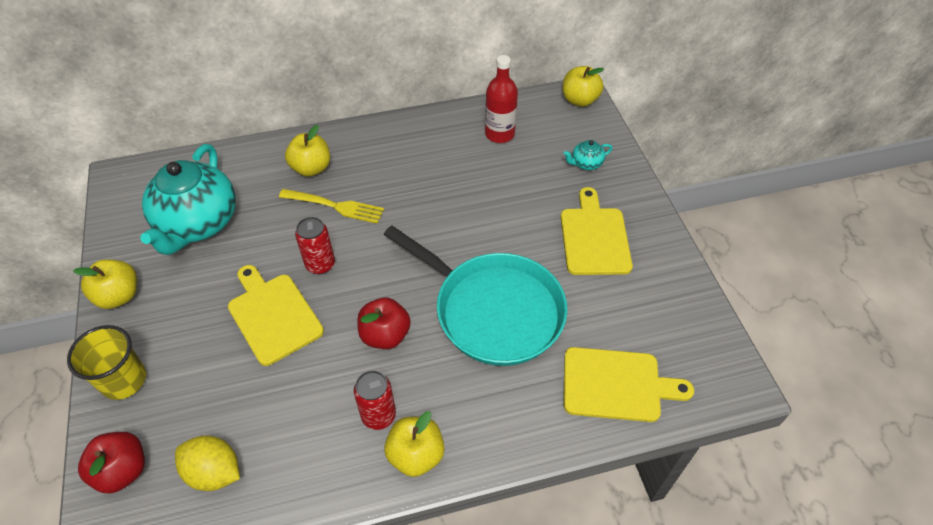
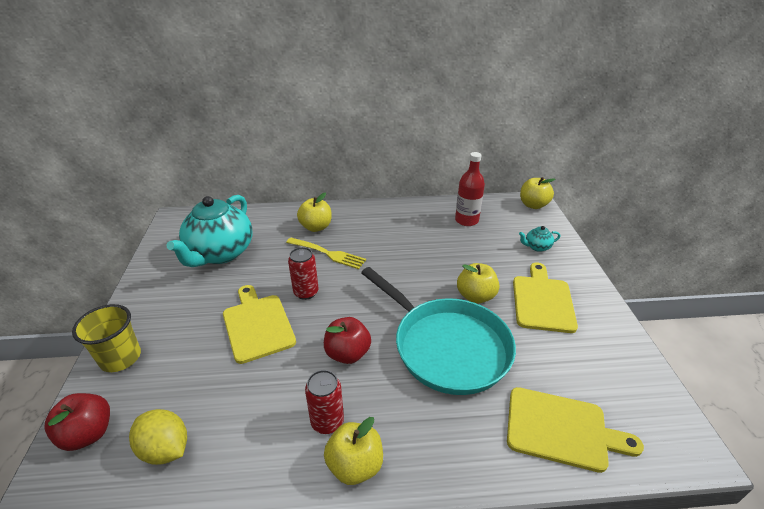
camera: 10 degrees right, 15 degrees down
yellow apple [73,260,137,309] -> yellow apple moved to [457,263,499,304]

